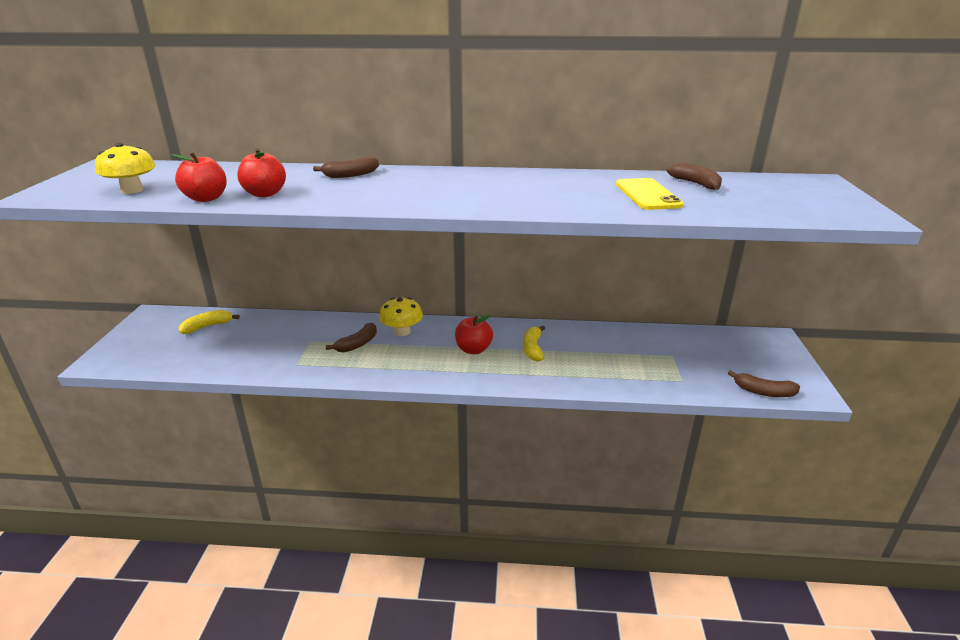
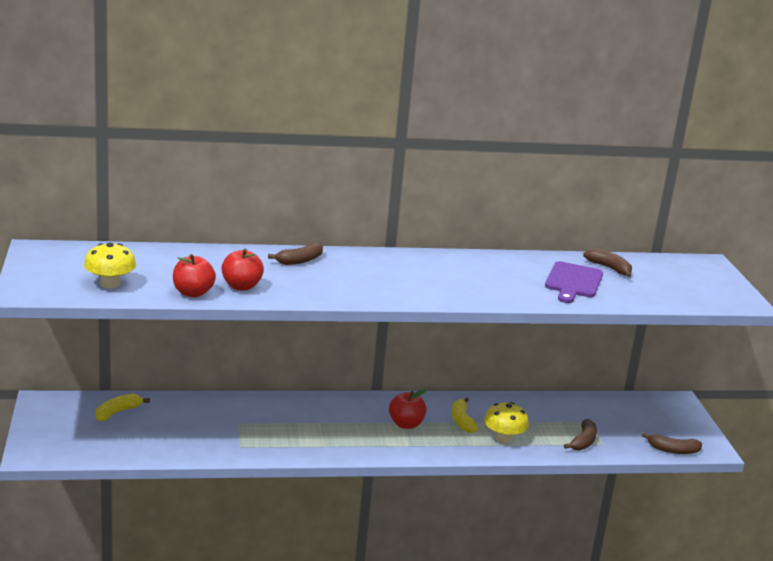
camera: 15 degrees left, 5 degrees down
brown banana [326,323,377,353] -> brown banana moved to [564,419,597,451]
yellow mushroom [379,297,423,336] -> yellow mushroom moved to [484,402,529,443]
yellow phone [616,178,683,210] -> purple cutting board [545,261,603,303]

